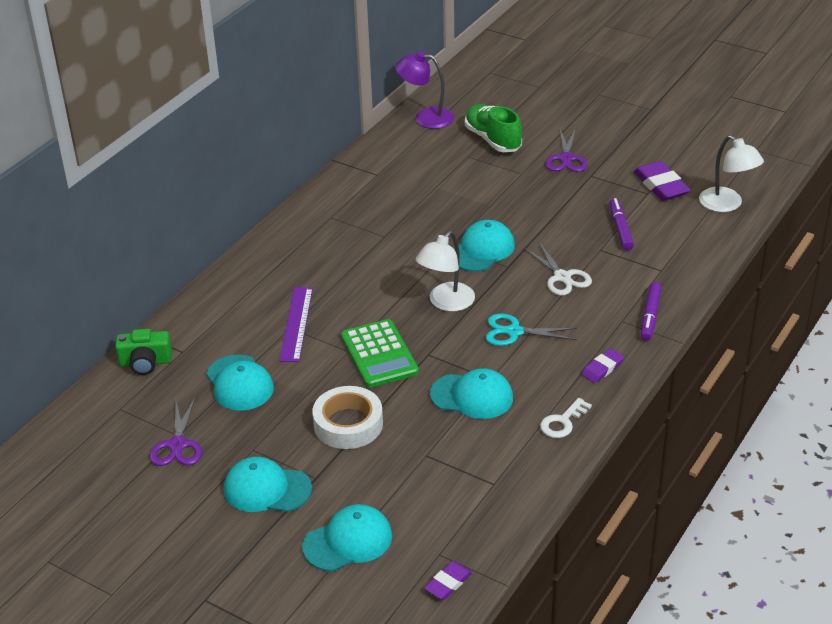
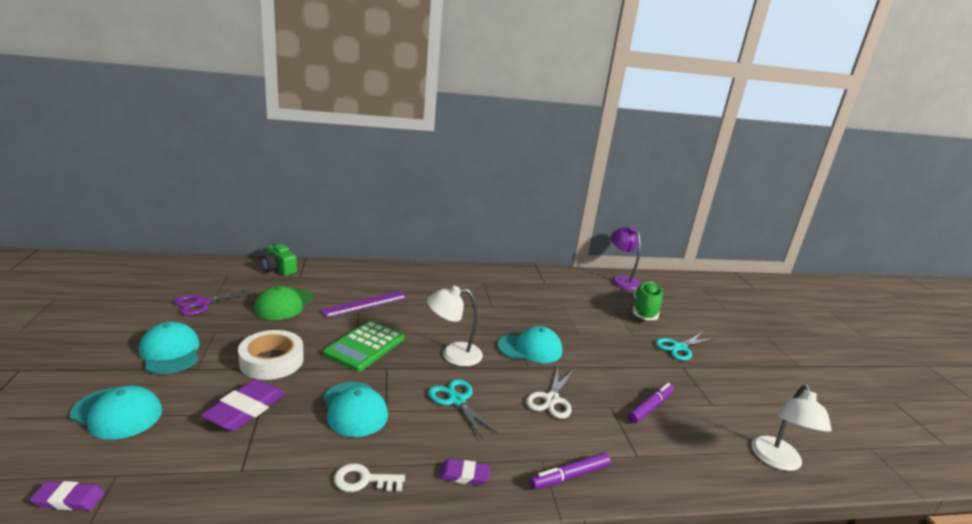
camera: 45 degrees right, 15 degrees down
turquoise cap [206,354,274,411] -> green cap [254,286,314,320]
purple scissors [545,128,587,172] -> turquoise scissors [656,332,715,361]
purple eraser [634,161,691,201] -> purple eraser moved to [201,379,285,431]

